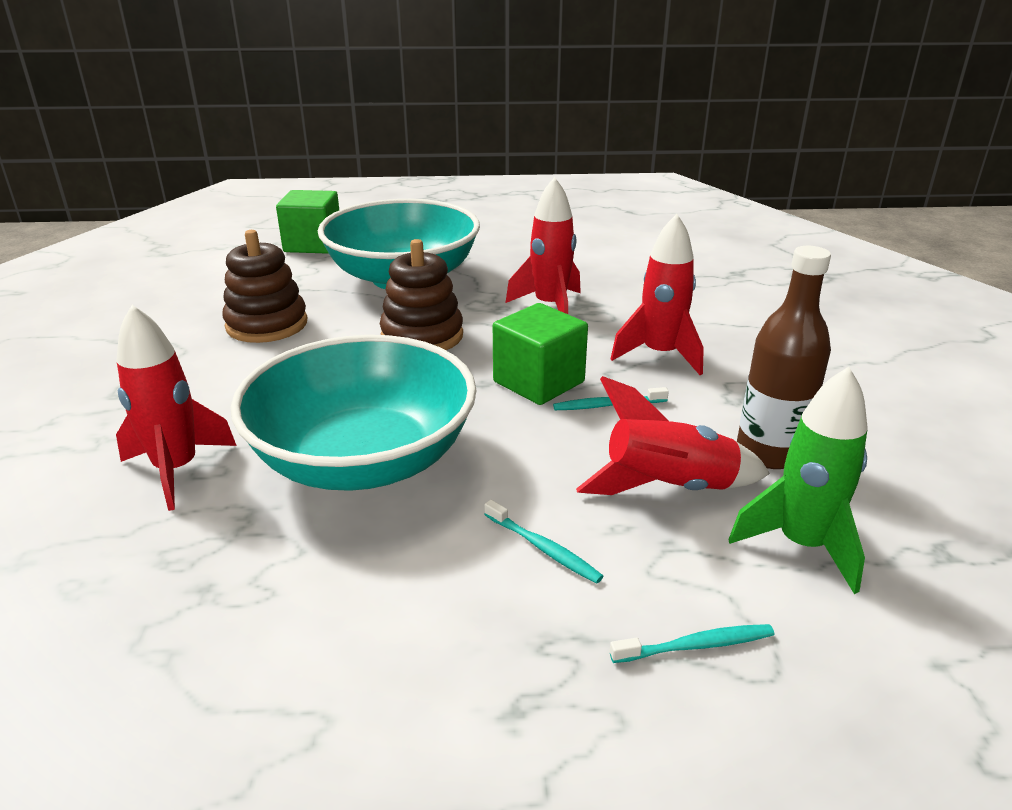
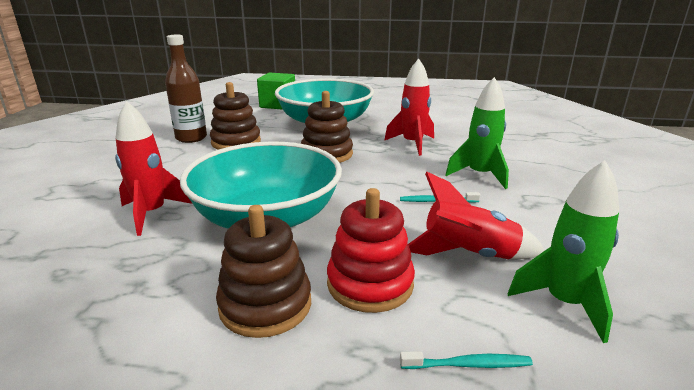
camera: 10 degrees right, 5 degrees down
turquoise toothbrush [484,500,604,584] -> red stacking toy [327,188,415,313]
green cube [493,303,588,405] -> none
red rocket [611,214,704,375] -> green rocket [446,77,509,189]
brown bottle [737,246,831,469] -> brown bottle moved to [165,35,207,143]
none -> brown stacking toy [216,205,311,338]

